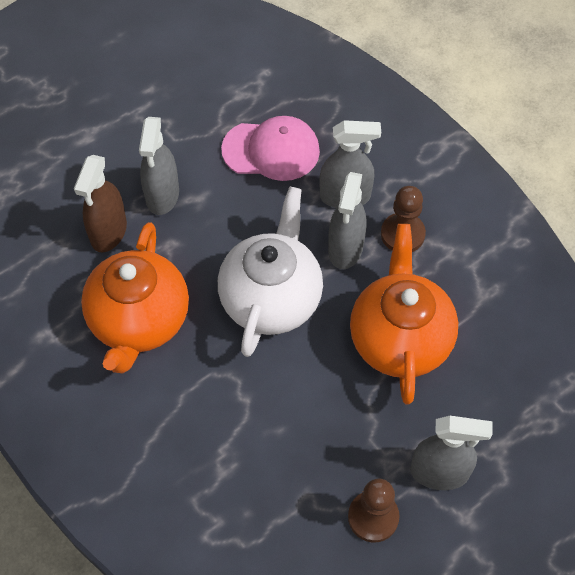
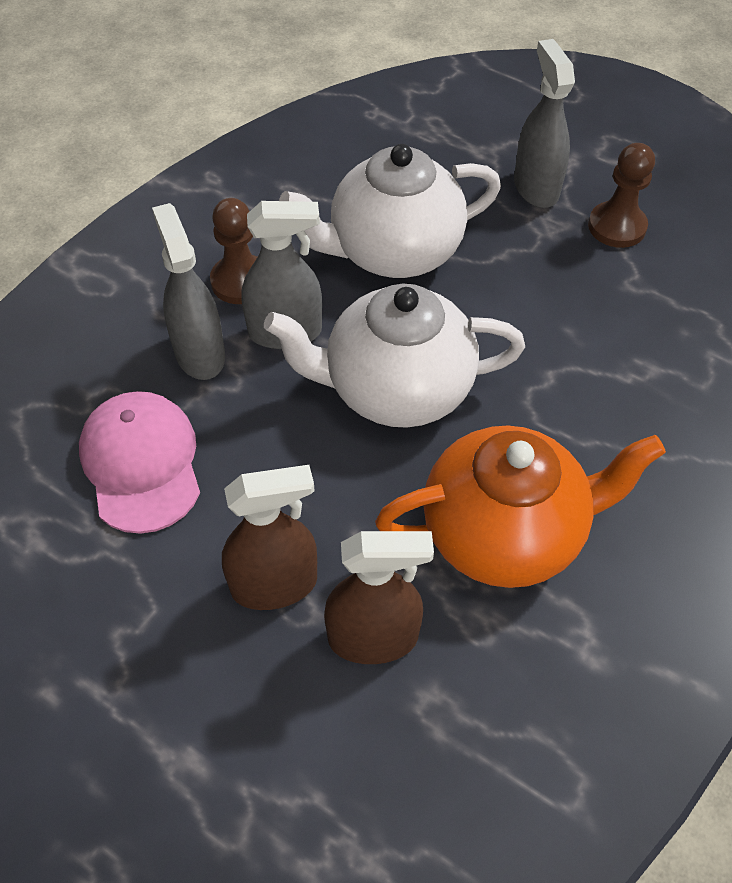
camera: 110 degrees left, 5 degrees down
grey spray bottle [139,117,179,215] -> brown spray bottle [222,465,317,610]
orange teapot [350,224,458,405] -> white teapot [279,144,501,278]

